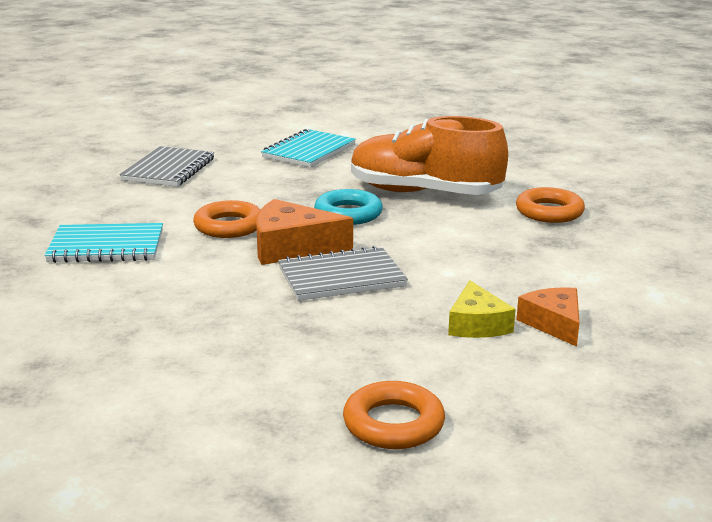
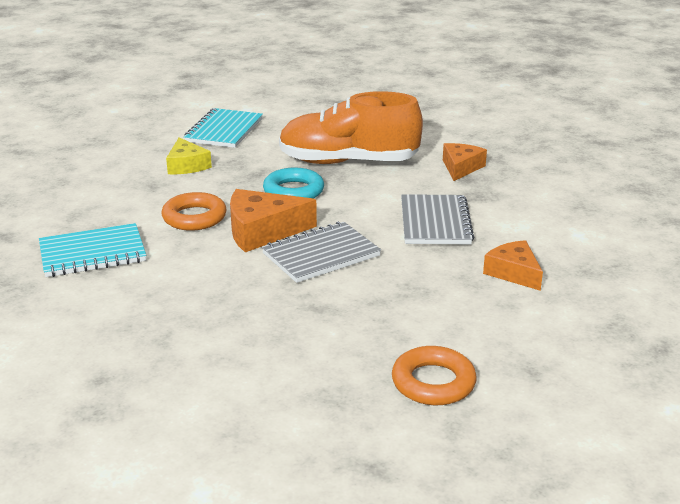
camera: 15 degrees left, 5 degrees up
grey notebook [119,146,214,187] -> grey notebook moved to [401,194,474,244]
yellow cheese [448,280,516,338] -> yellow cheese moved to [166,137,212,174]
orange ring [516,187,585,223] -> orange cheese [443,143,487,181]

